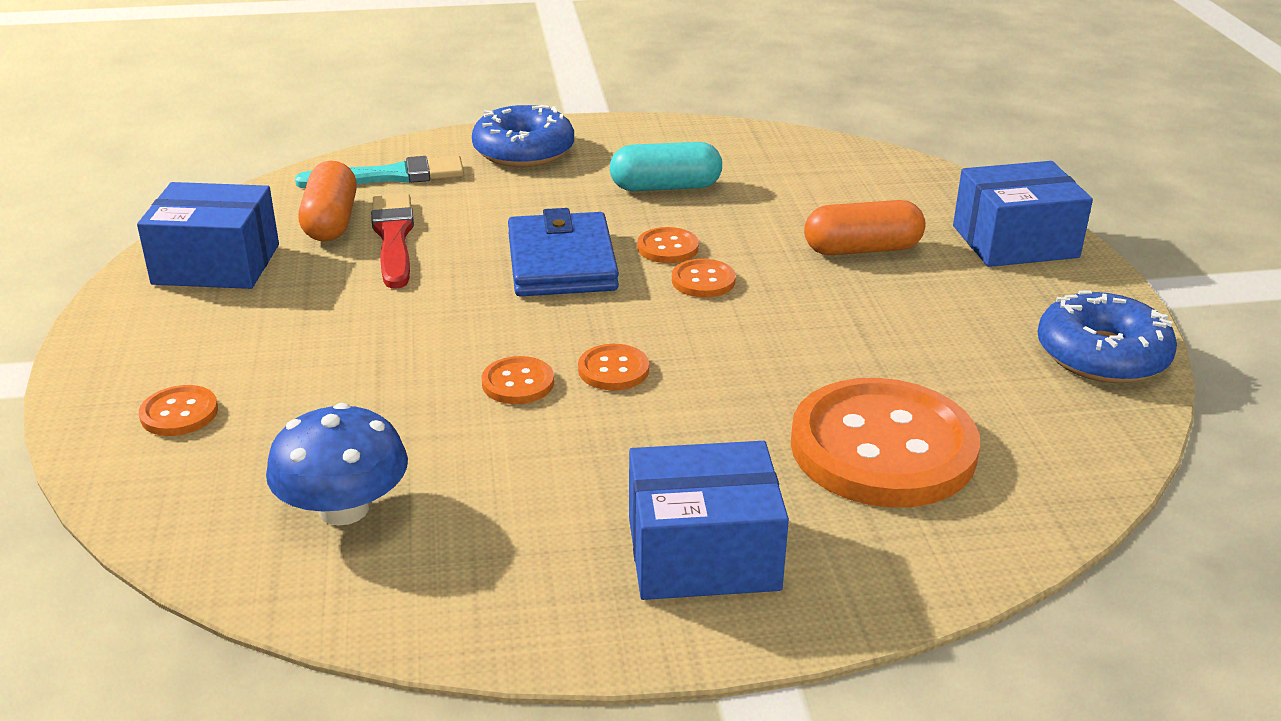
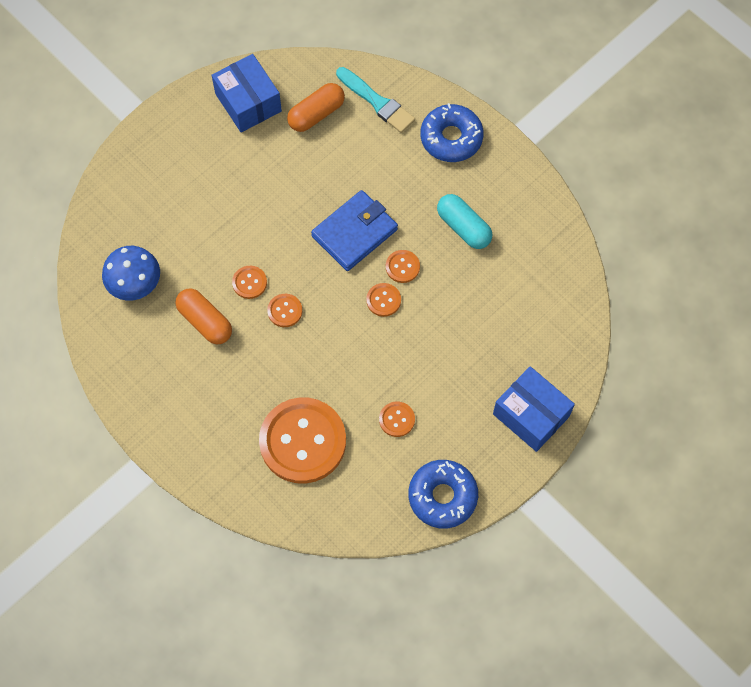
camera: 55 degrees right, 35 degrees up
orange button [139,385,218,436] -> orange button moved to [379,401,415,437]
red brush [371,194,414,289] -> none
blue box [629,441,789,600] -> none
orange capsule [804,200,926,255] -> orange capsule moved to [176,288,232,344]

